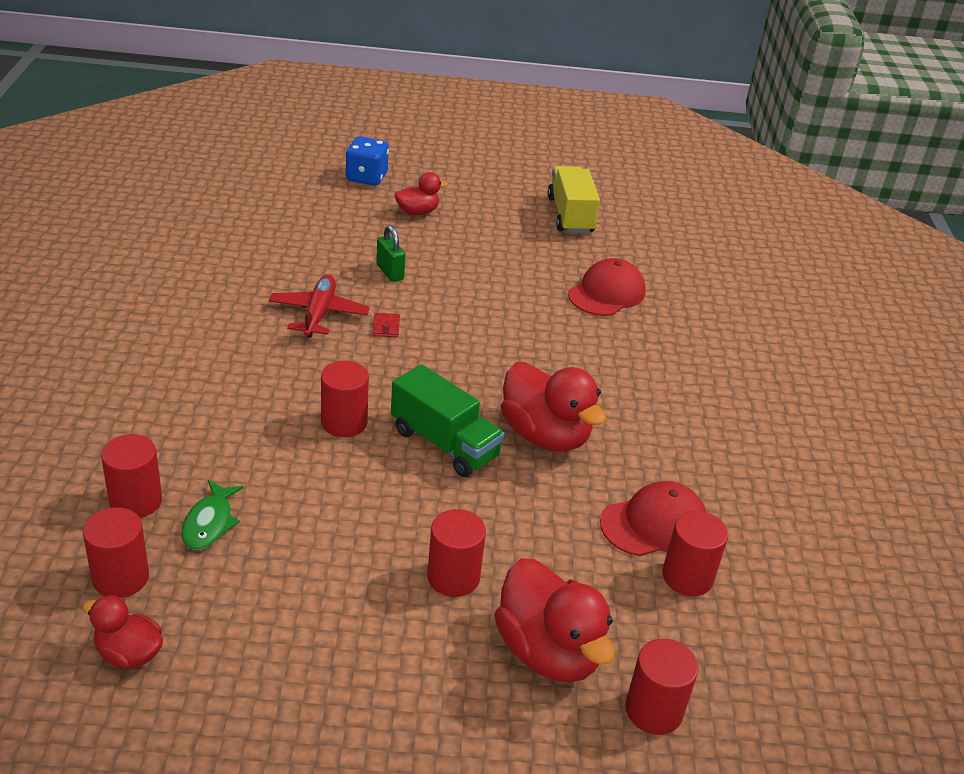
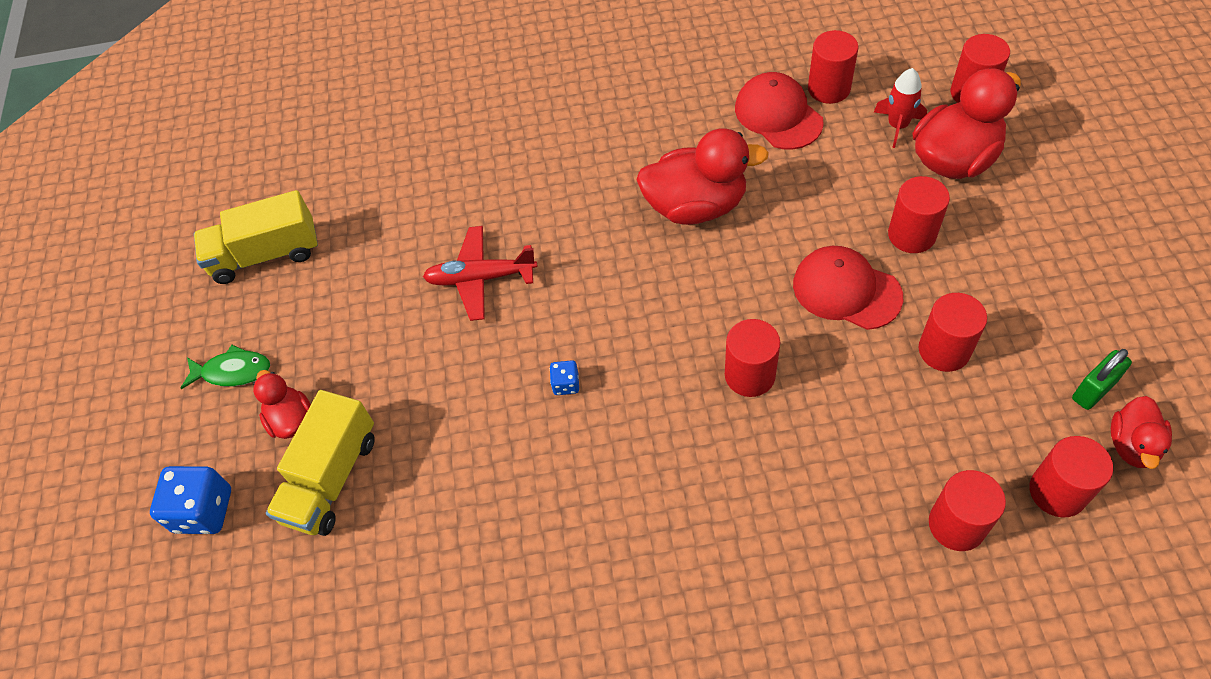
camera: 90 degrees left, 20 degrees up
green fish [181,480,244,549] -> green fish moved to [181,345,270,389]
red plane [269,275,370,337] -> red plane moved to [423,226,537,321]
red wallet [372,313,400,337] -> blue dice [550,360,579,395]
green padlock [376,225,405,282] -> green padlock moved to [1072,349,1132,410]
green truck [391,364,504,477] -> none
red duck [501,362,606,452] -> red duck turned 45 degrees clockwise [637,129,769,225]
red cap [568,258,646,316] -> red cap moved to [793,246,903,330]
none -> yellow truck [266,390,375,536]
none -> red rocket [874,68,927,148]
none -> red cylinder [919,293,987,372]

